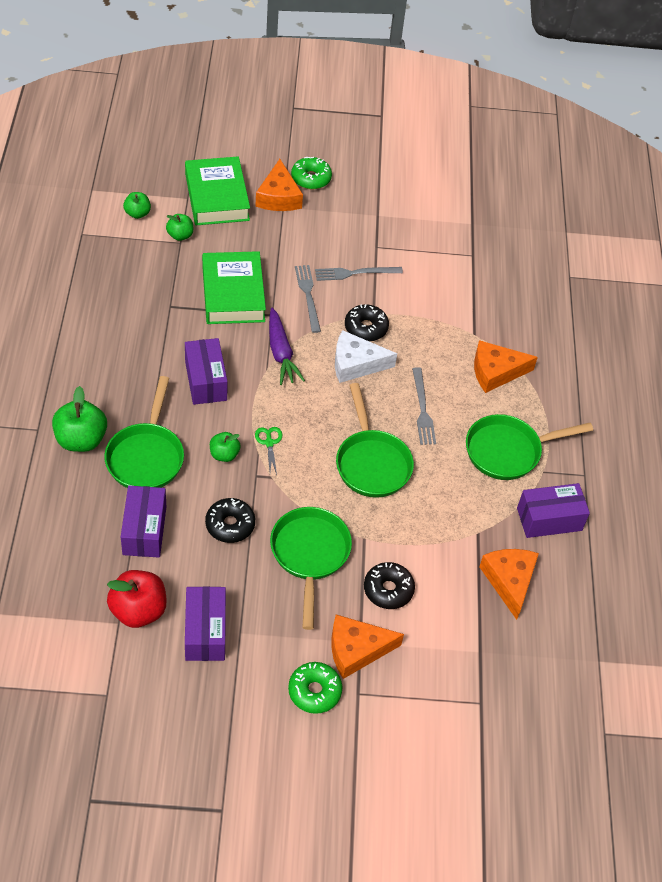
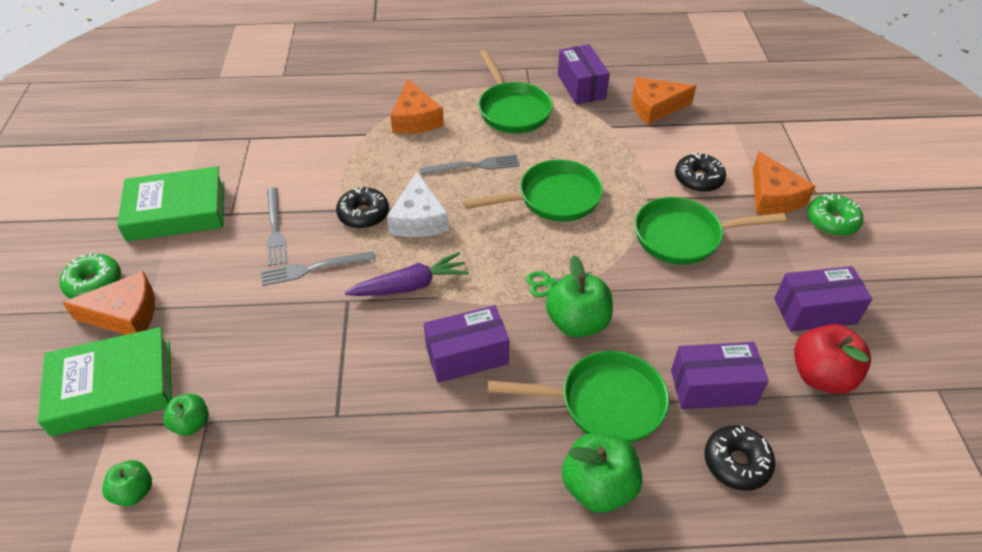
camera: 90 degrees left, 5 degrees down
green book [202,251,266,324] -> green book moved to [117,166,224,242]
black donut [205,498,255,543] -> black donut moved to [704,425,775,491]
green apple [210,432,241,462] -> green apple [546,255,613,337], size x1.73

